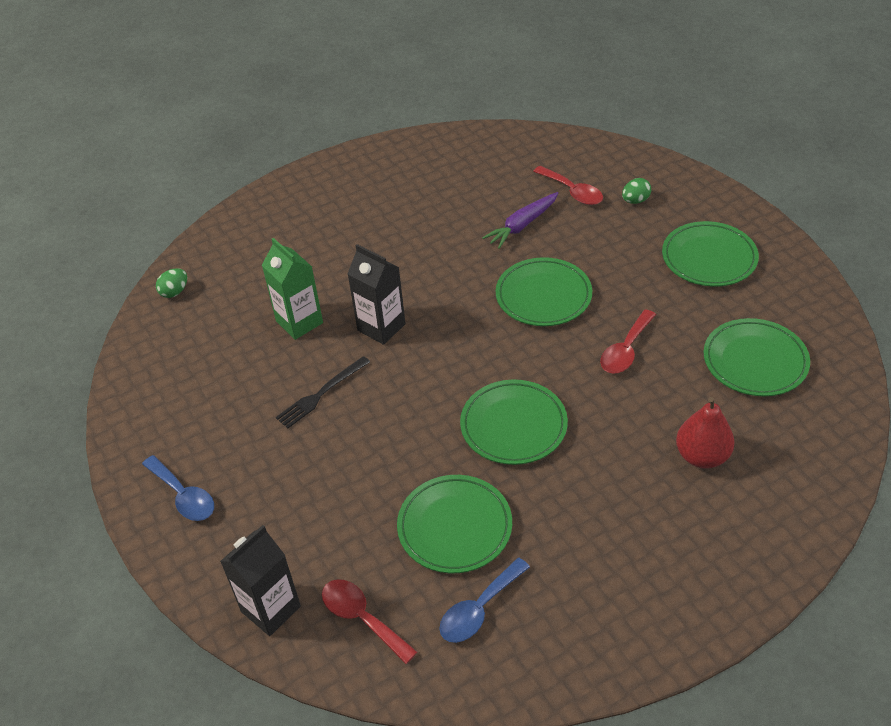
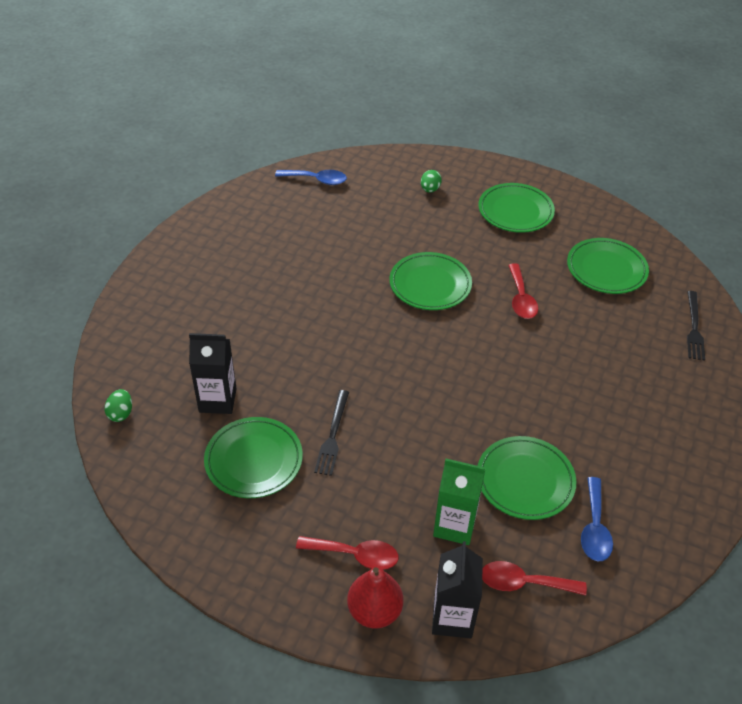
camera: 40 degrees left, 0 degrees up
blue spoon [142,455,214,521] -> blue spoon moved to [275,170,347,185]
green carton [262,238,323,340] -> green carton moved to [433,459,486,545]
black carton [347,244,406,345] -> black carton moved to [189,333,237,414]
green plate [460,380,568,465] -> green plate moved to [204,417,303,498]
purple carrot [482,192,558,249] -> none
red spoon [533,166,603,205] -> red spoon moved to [296,536,399,570]
red pear [676,397,735,469] -> red pear moved to [347,567,404,629]
none -> black fork [687,291,705,361]

